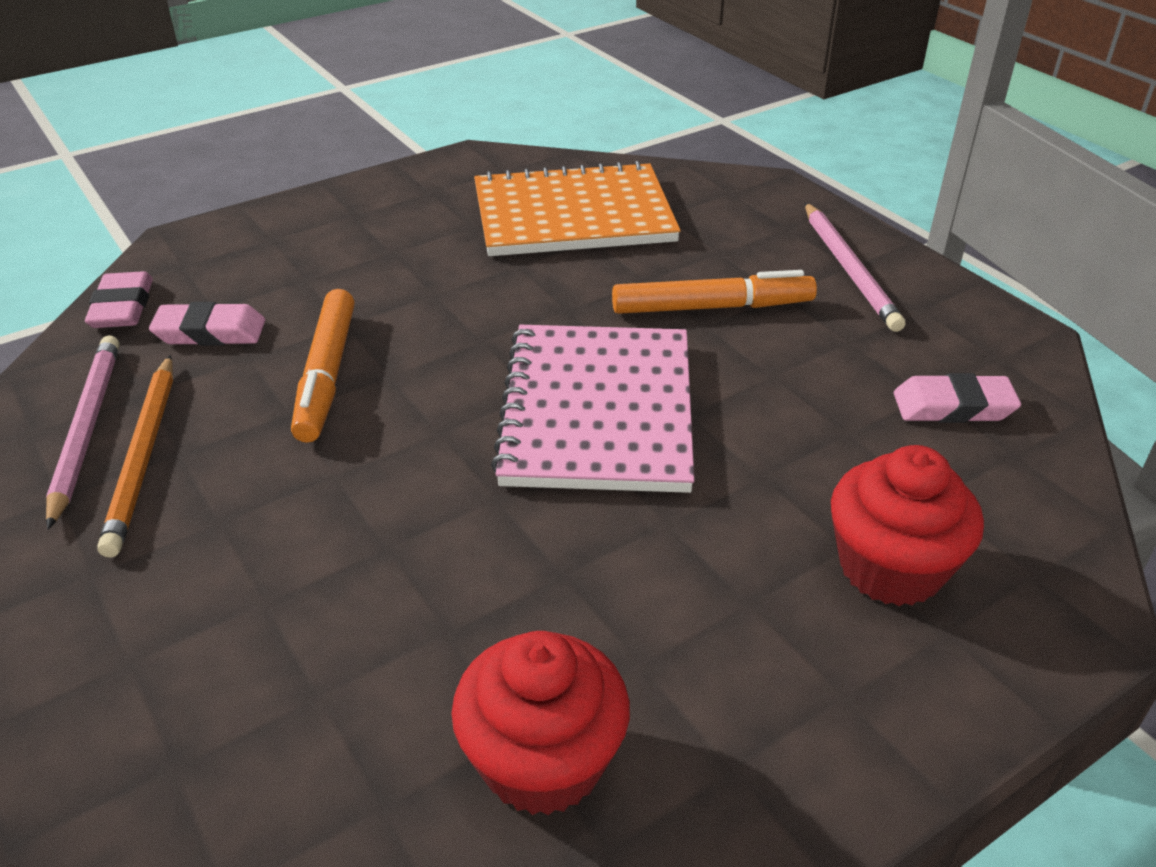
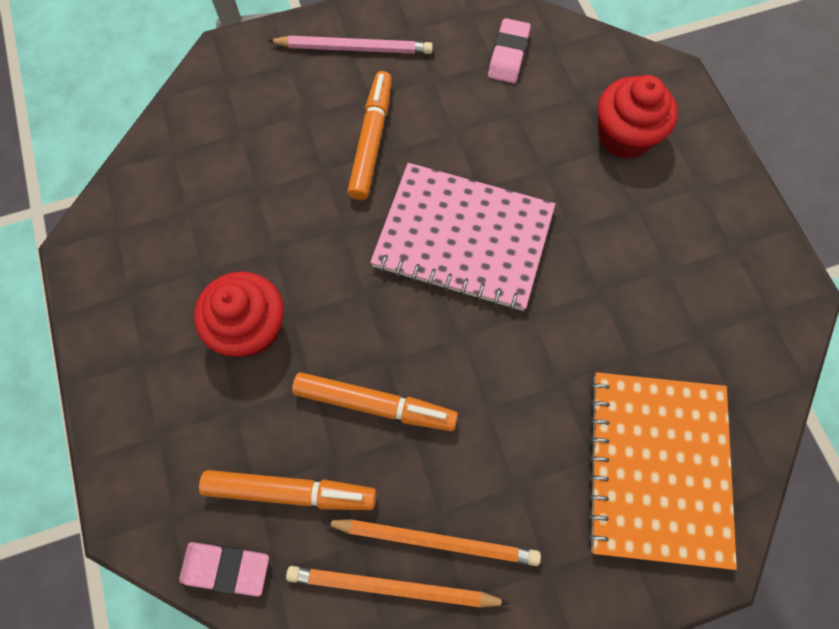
camera: 75 degrees left, 30 degrees up
pink pencil [46,335,119,530] -> orange pencil [286,566,510,608]
pink eraser [149,302,265,346] -> orange marker [199,470,376,510]
red cupcake [451,631,630,815] -> red cupcake moved to [194,272,284,356]
orange notebook [474,161,681,256] -> orange notebook moved to [587,372,737,570]

